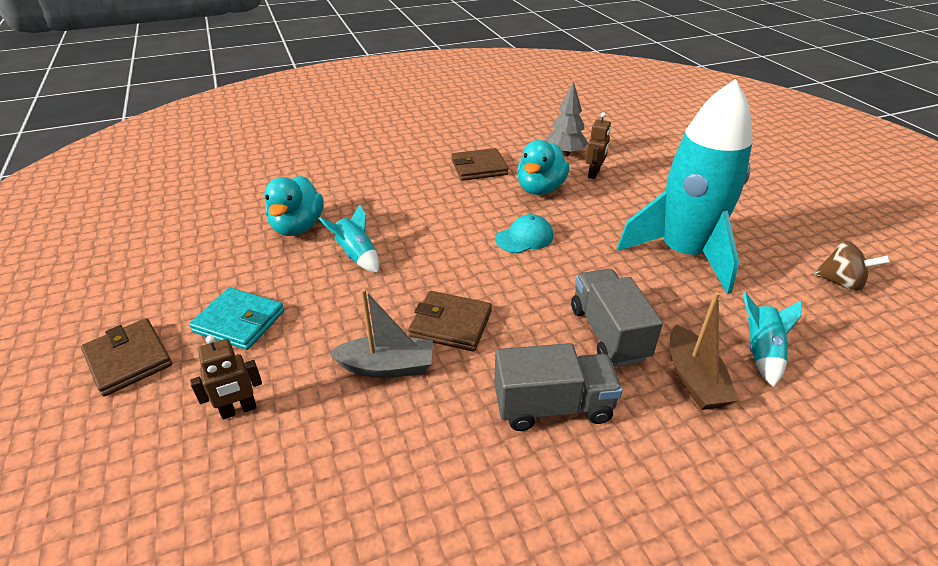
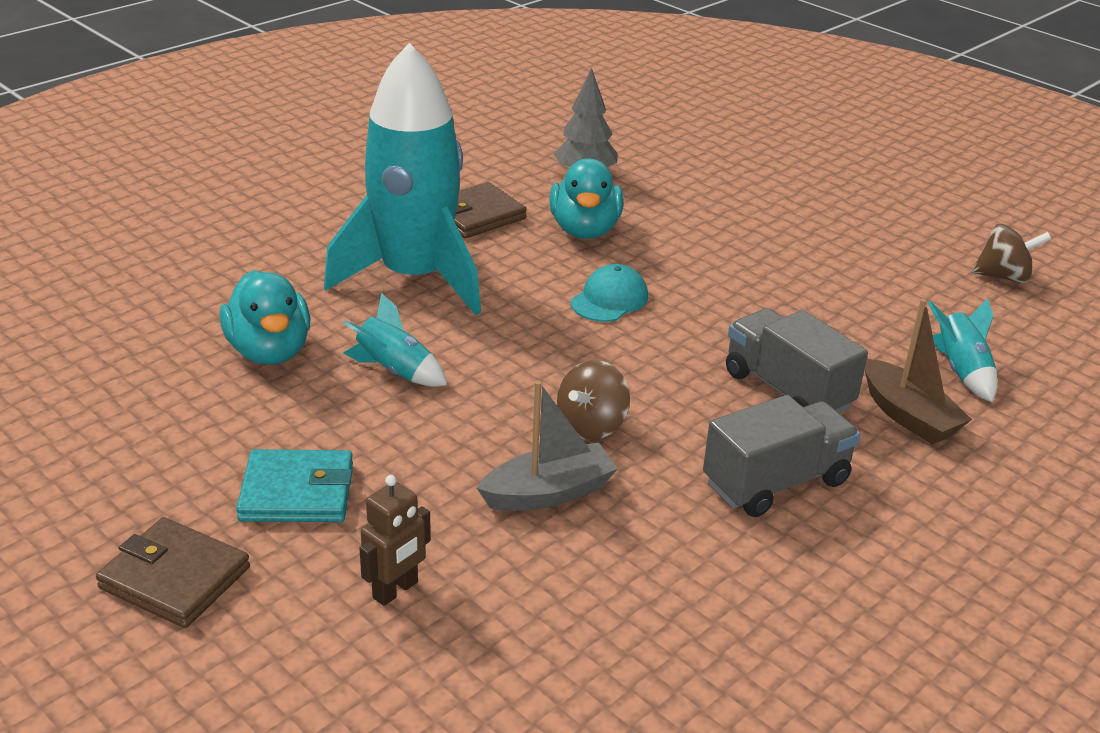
camera: 25 degrees left, 5 degrees down
brown wallet [408,291,492,352] -> brown spinning top [557,360,630,440]
brown robot [586,112,611,179] -> none
turquoise rocket [617,79,753,294] -> turquoise rocket moved to [324,43,481,315]

